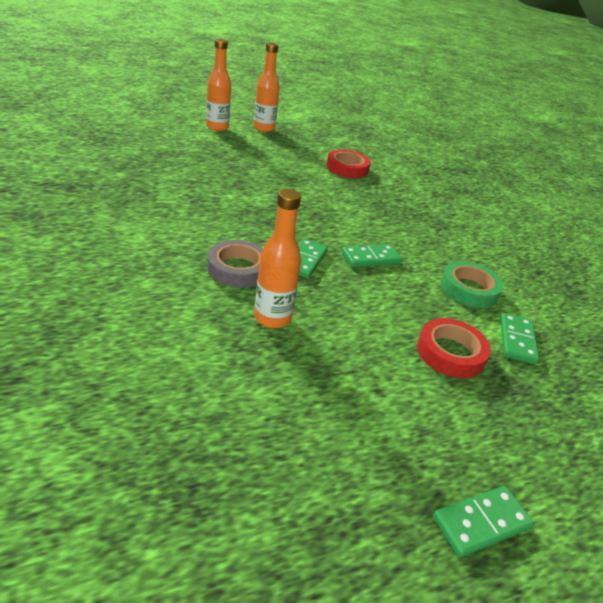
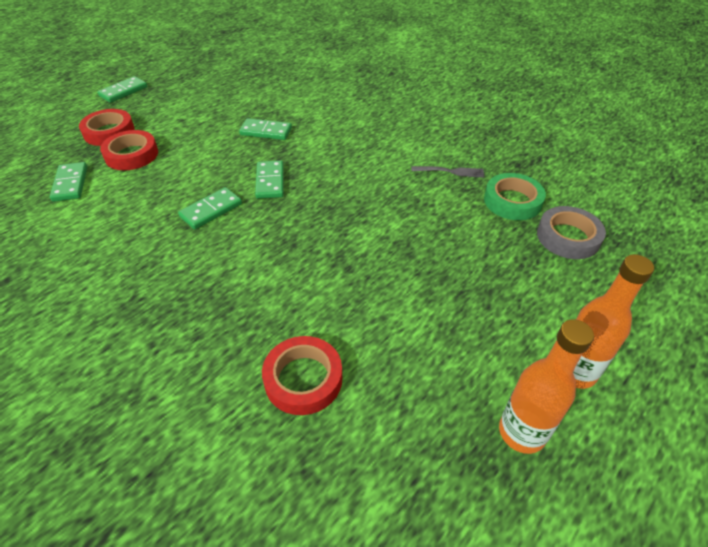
camera: 160 degrees right, 10 degrees up
grey tape [207,240,263,288] -> grey tape moved to [537,206,606,259]
orange bottle [254,189,301,328] -> green domino [239,118,292,140]
green tape [440,261,503,308] -> green tape moved to [484,173,546,220]
none -> red tape [79,109,135,146]
none -> grey fork [412,166,485,177]

